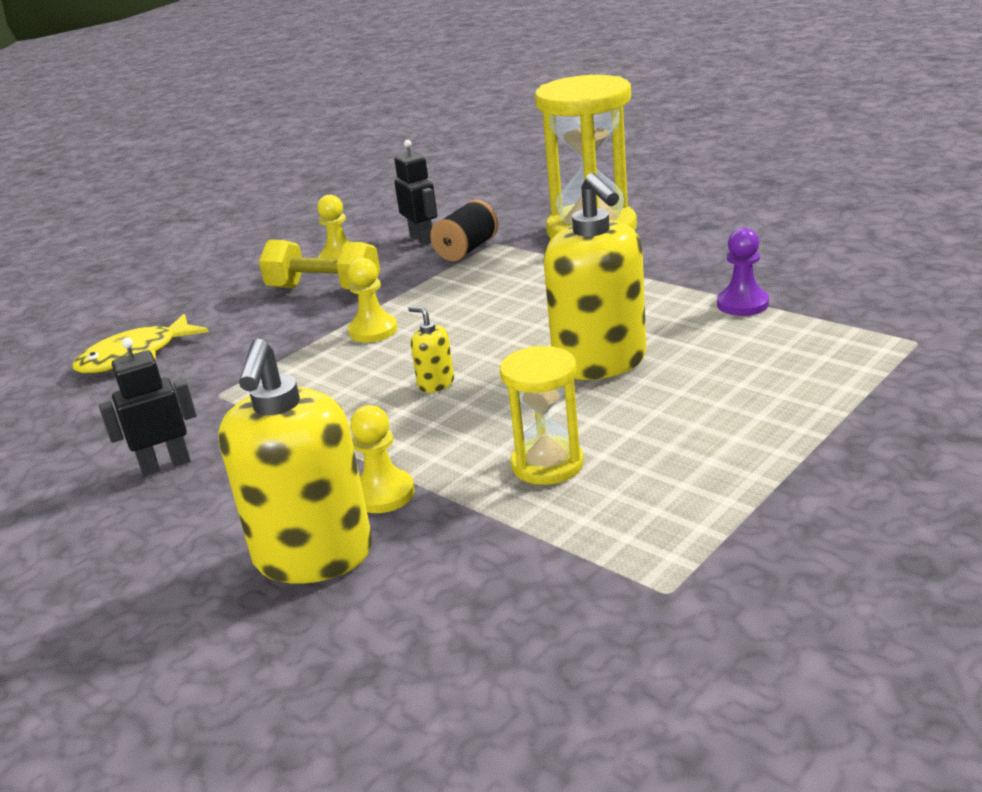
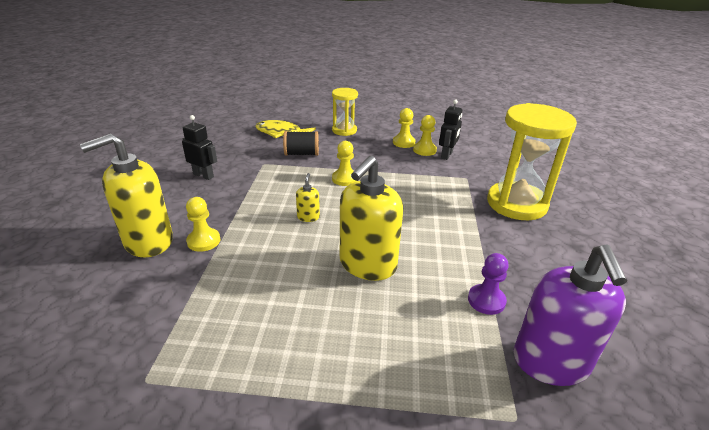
camera: 50 degrees right, 5 degrees up
yellow dumbbell [259,240,380,290] -> none
black spool [430,200,498,261] -> black spool moved to [283,131,319,156]
yellow hourglass [500,346,584,485] -> yellow hourglass moved to [332,88,358,136]
none -> yellow pawn [413,115,437,156]
none -> purple soap dispenser [514,244,627,386]

